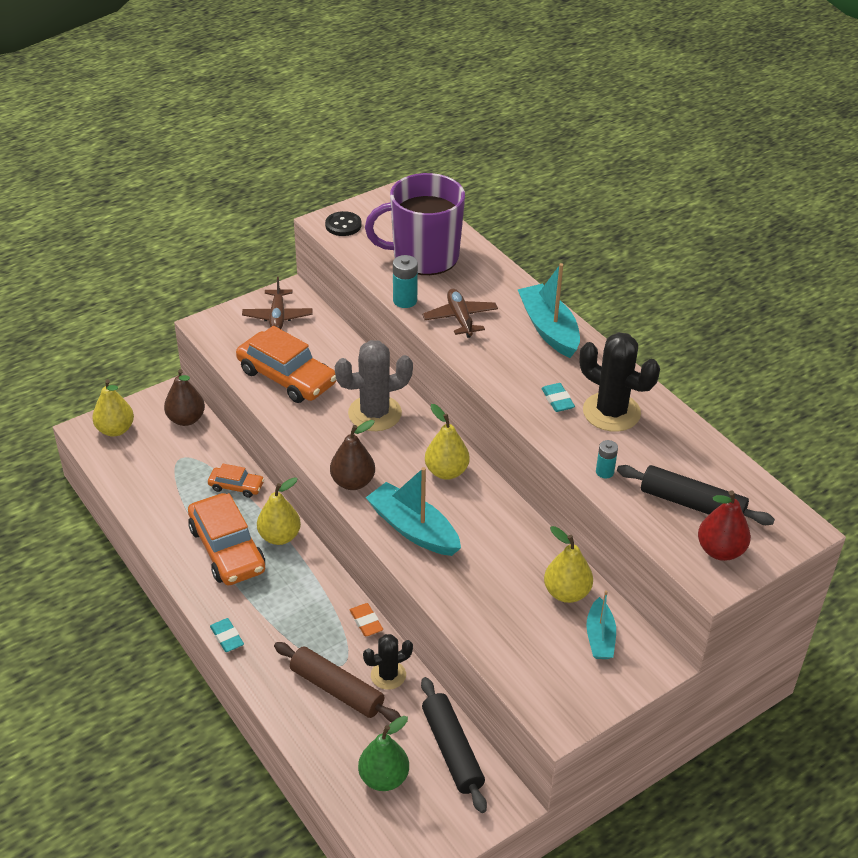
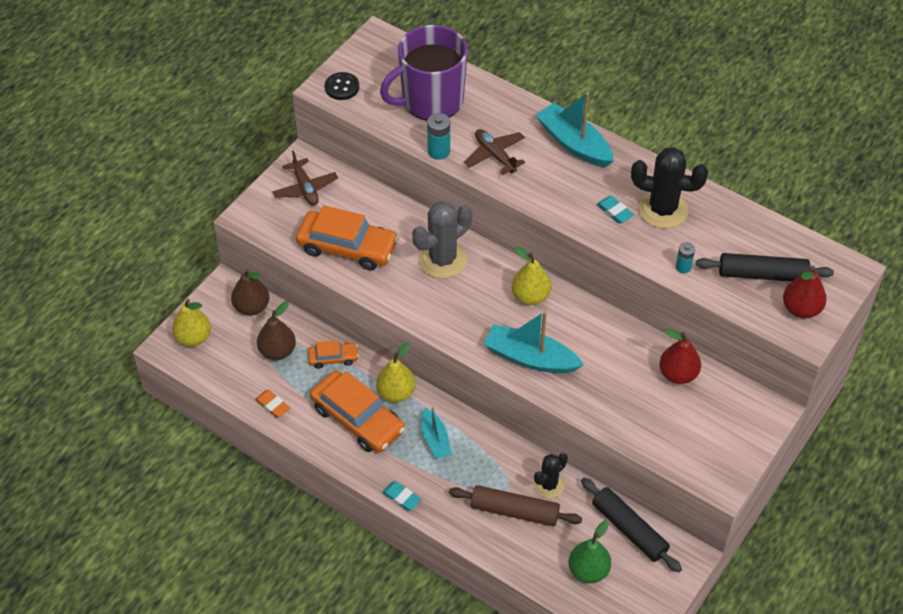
camera: 20 degrees left, 10 degrees up
brown pear [330,420,375,490] -> brown pear moved to [257,301,296,360]
orange eraser [350,603,383,636] -> orange eraser moved to [255,390,290,418]
yellow pear [544,526,593,603] -> red pear [659,329,701,384]
turquoise boat [586,590,616,659] -> turquoise boat moved to [421,407,451,459]

